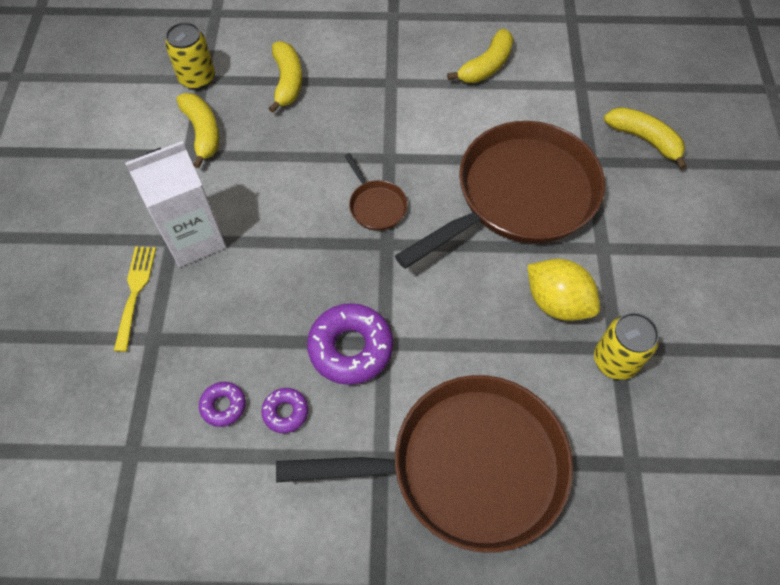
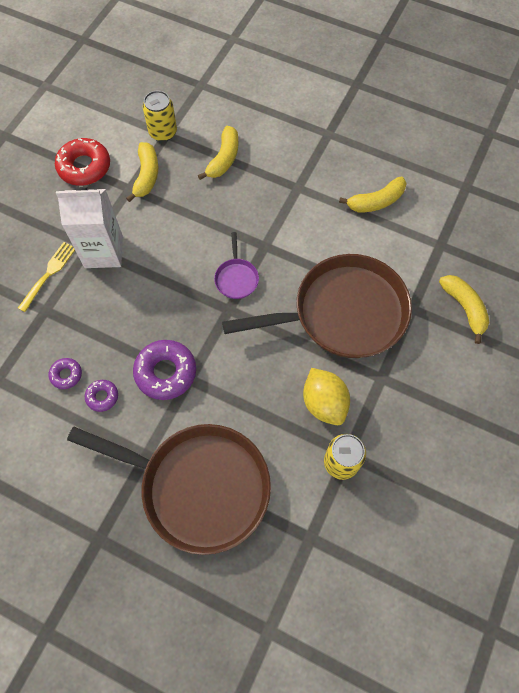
camera: 25 degrees right, 5 degrees up
brown pan [345,153,408,231] -> purple pan [214,232,259,299]
none -> red donut [55,138,110,186]

